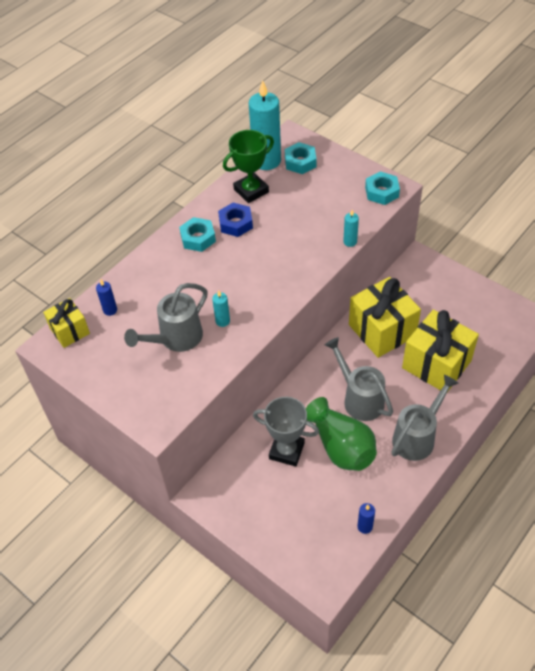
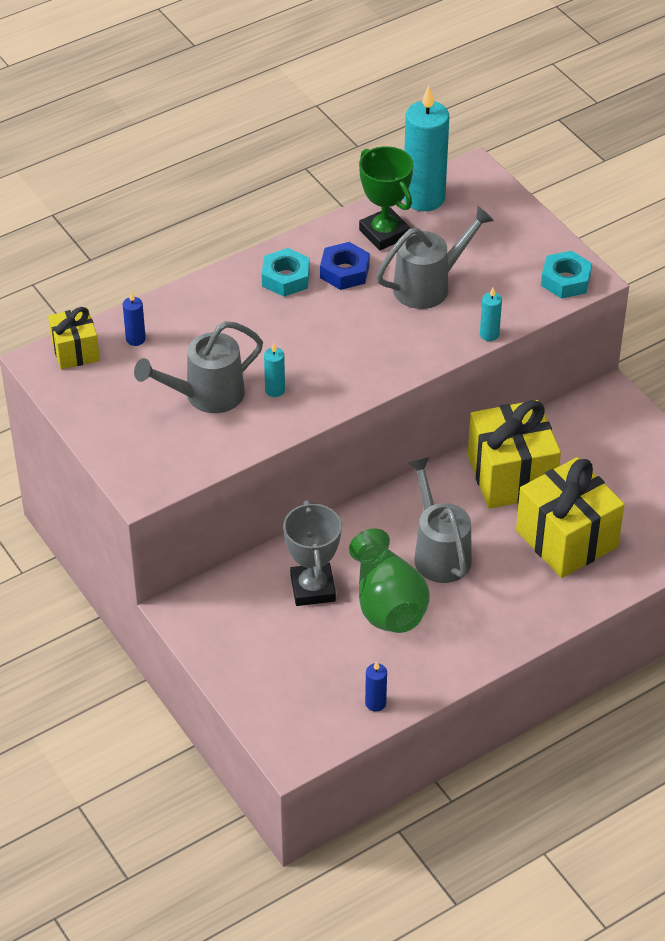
camera: 15 degrees right, 5 degrees down
green trophy [223,130,274,203] -> green trophy turned 75 degrees clockwise [359,146,413,251]
grey trophy [253,397,319,467] -> grey trophy turned 45 degrees clockwise [283,500,342,606]
turquoise nut [285,142,316,174] -> none
grey watering can [391,375,458,461] -> grey watering can moved to [376,206,494,309]

